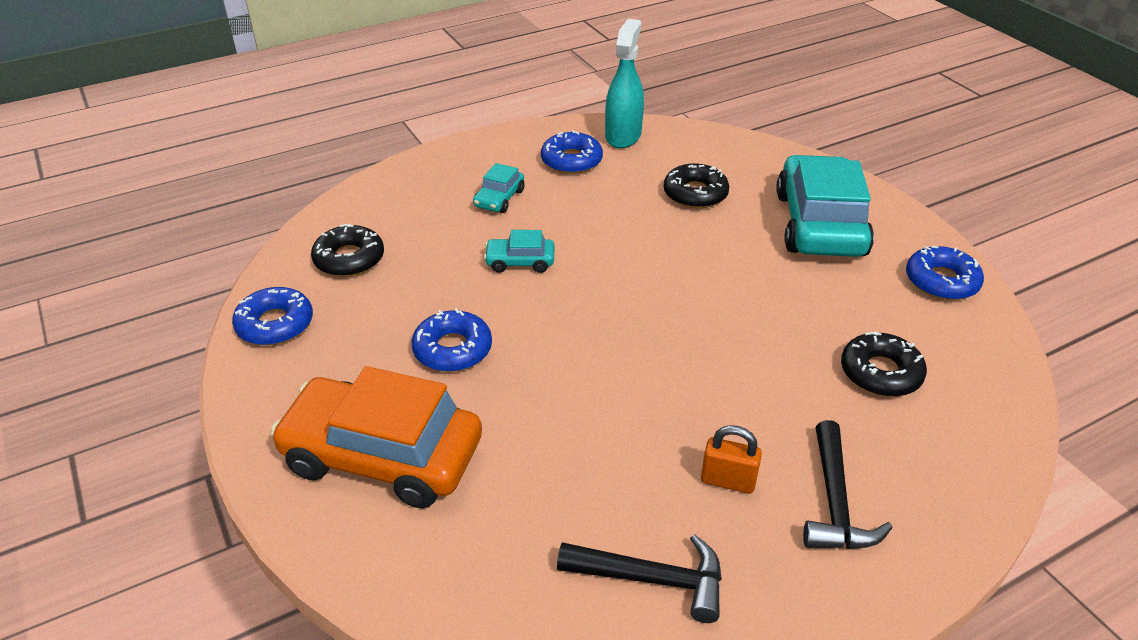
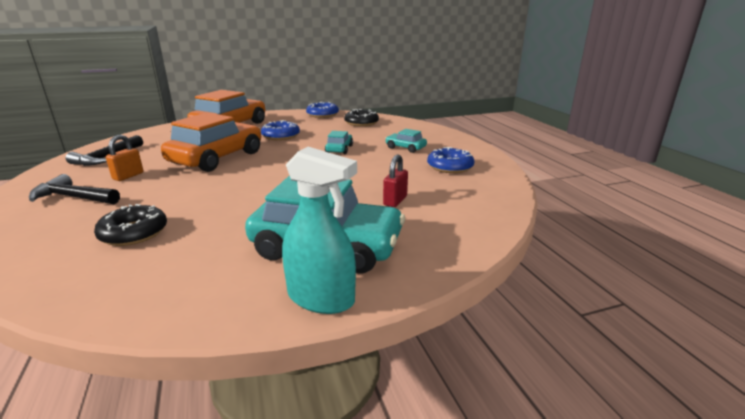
camera: 100 degrees right, 15 degrees down
turquoise spray bottle [605,19,644,148] -> turquoise spray bottle moved to [282,147,357,314]
black donut [664,163,729,209] -> red padlock [383,155,408,207]
blue donut [906,246,984,300] -> none
none -> orange car [161,112,261,172]

